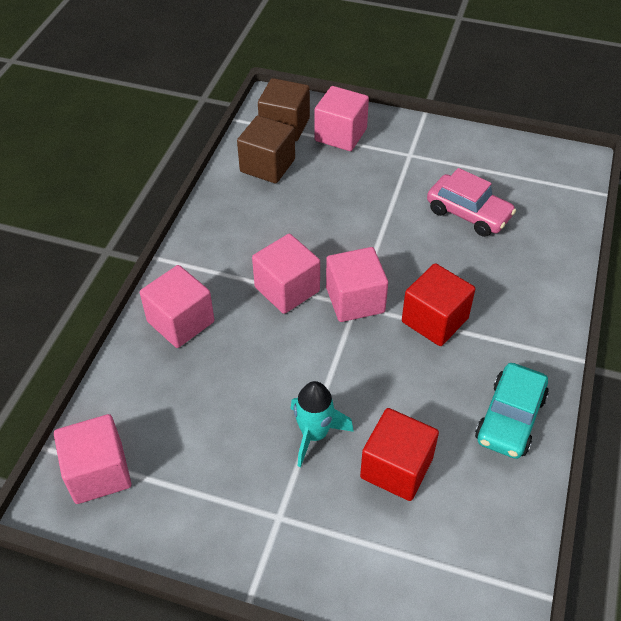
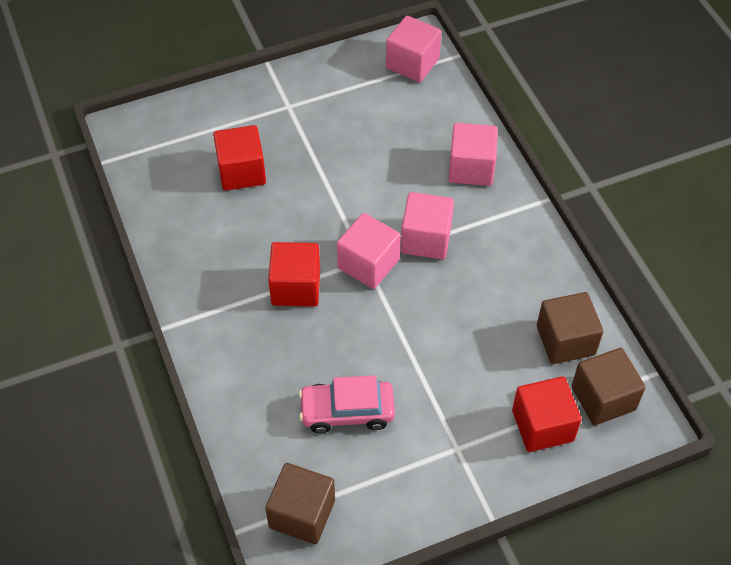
camera: 140 degrees right, 5 degrees up
turquoise rocket [291,381,354,467] -> none
pink cube [314,86,369,151] -> red cube [512,377,582,452]
turquoise car [475,363,549,459] -> none
none -> brown cube [265,463,335,544]

